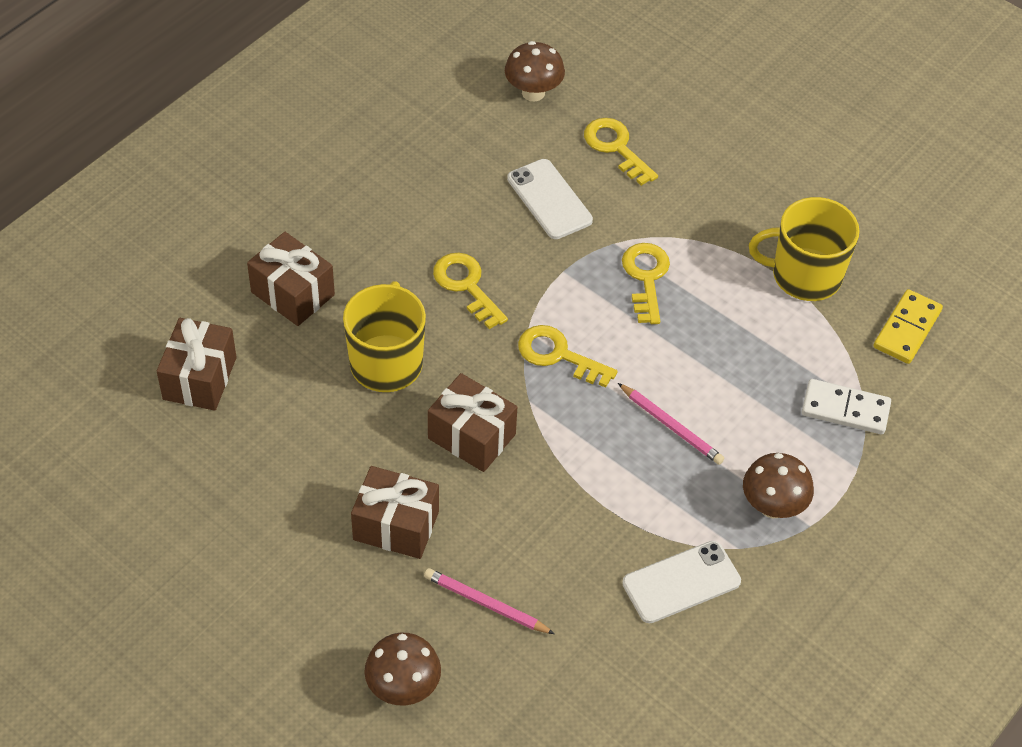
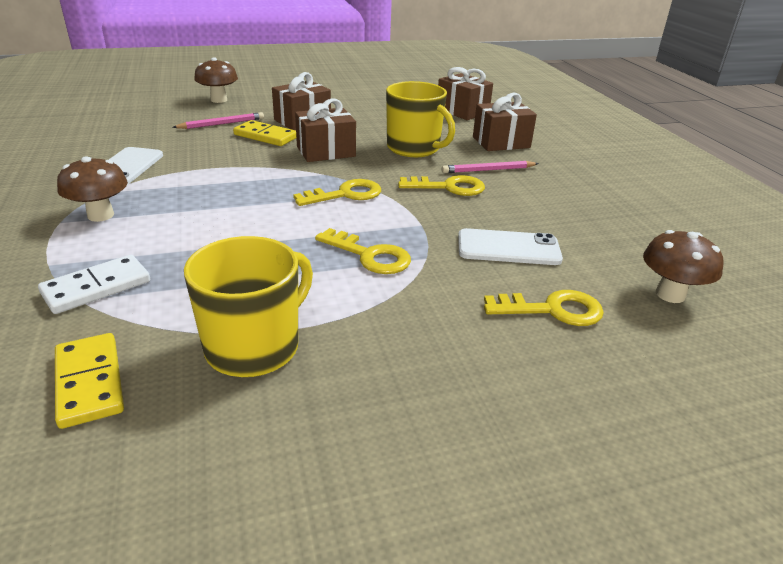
camera: 125 degrees right, 20 degrees down
pink pencil [618,383,725,465] -> pink pencil moved to [442,161,539,173]
none -> yellow domino [233,120,296,146]

